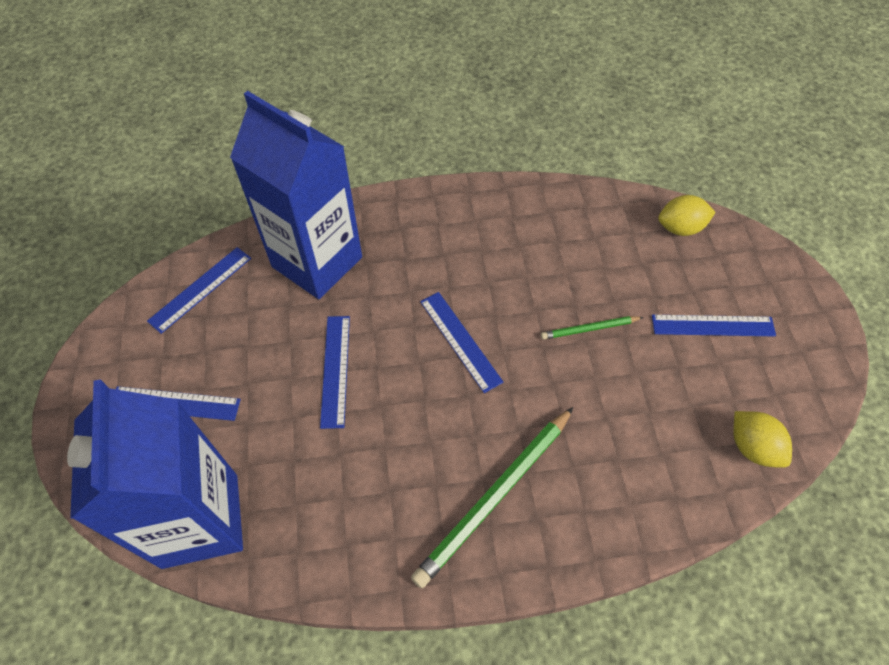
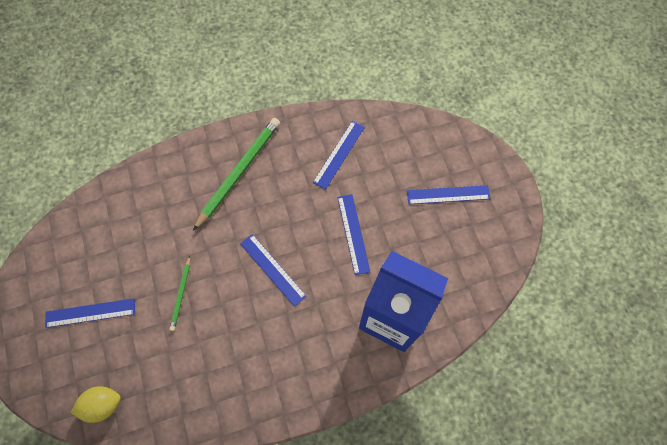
camera: 170 degrees right, 10 degrees up
blue carton [67,379,243,569] -> none
blue ruler [147,247,251,334] -> blue ruler moved to [313,121,365,190]
green pencil [541,316,644,340] -> green pencil turned 120 degrees clockwise [170,256,190,331]
yellow lemon [733,411,792,468] -> none

